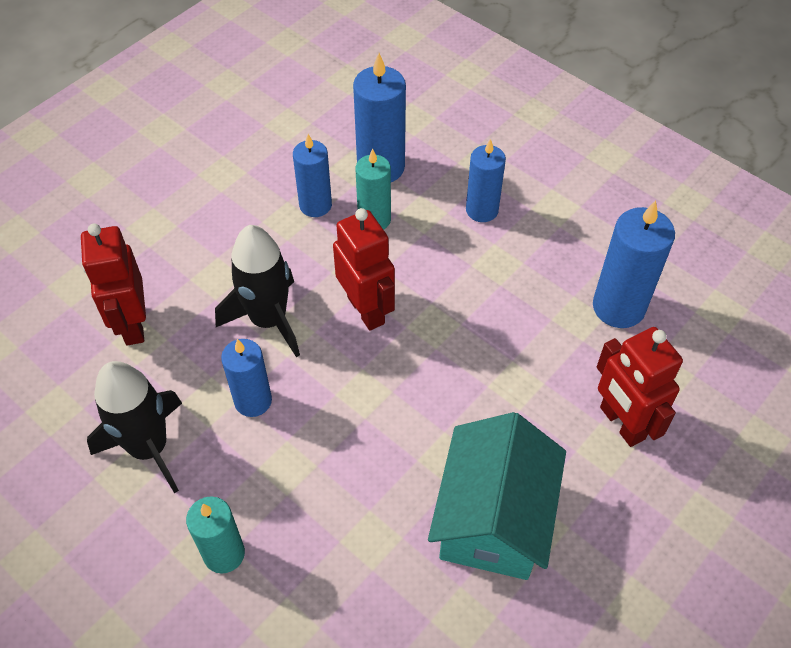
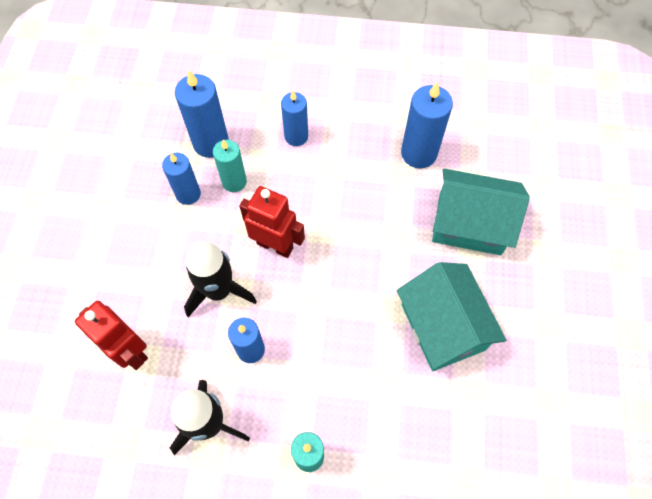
camera: 35 degrees left, 10 degrees up
red robot [597,327,683,447] -> turquoise house [432,169,530,255]

